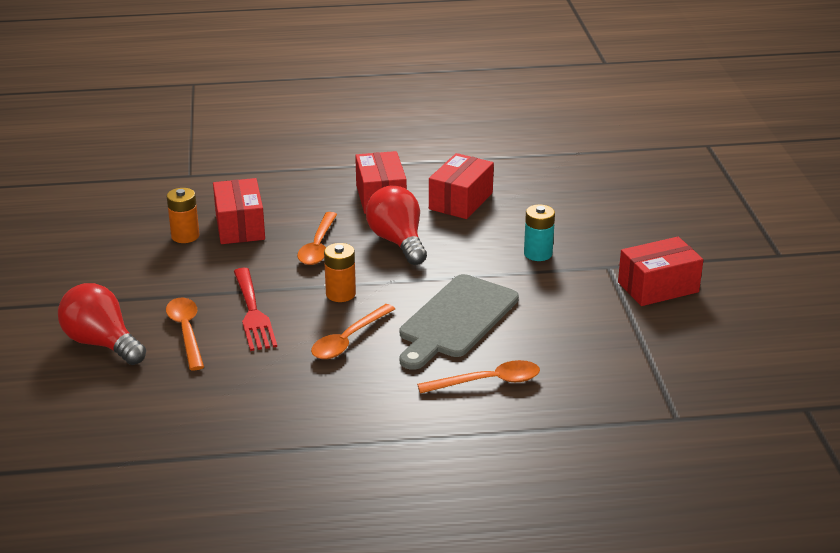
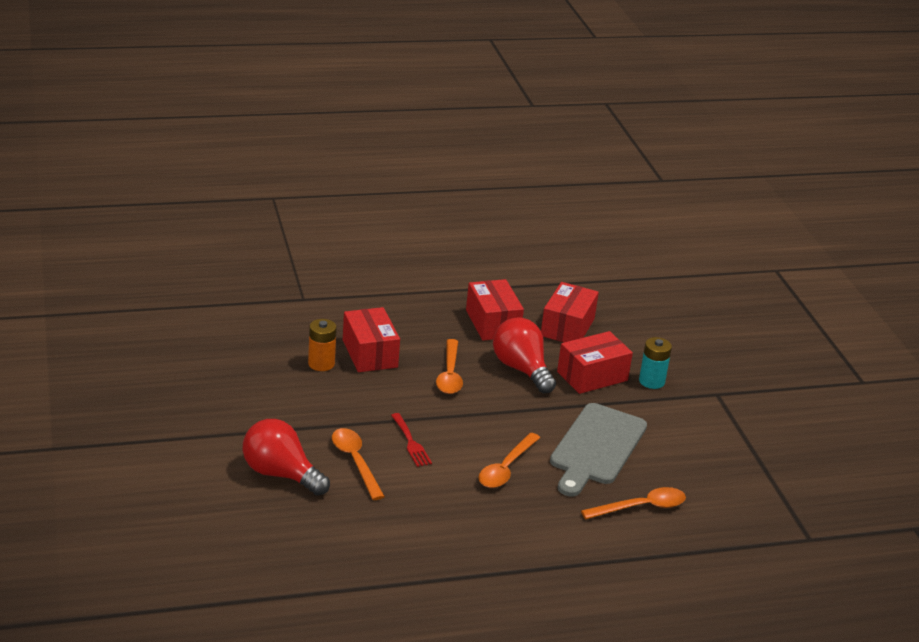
camera: 10 degrees left, 0 degrees up
red fork [234,268,277,351] -> red fork [391,413,432,467], size x0.65
orange battery [324,243,356,302] -> none
red box [618,237,703,306] -> red box moved to [557,331,633,394]

